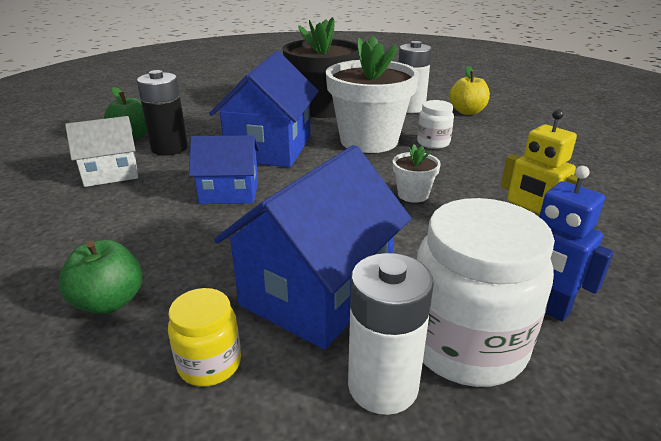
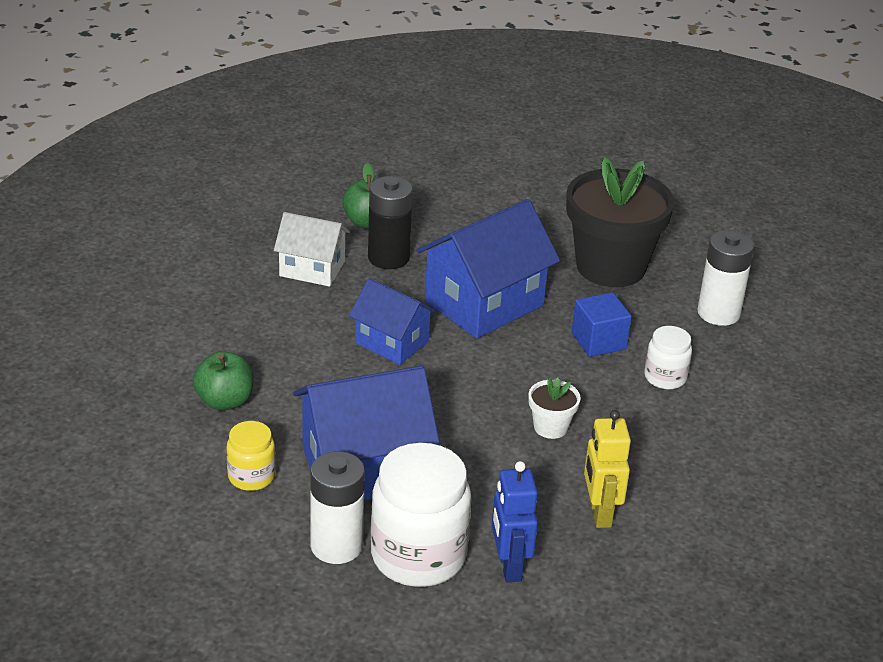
camera: 35 degrees right, 5 degrees up
white flower pot [326,36,419,153] -> blue cube [572,292,632,357]
yellow apple [449,66,490,115] -> none

